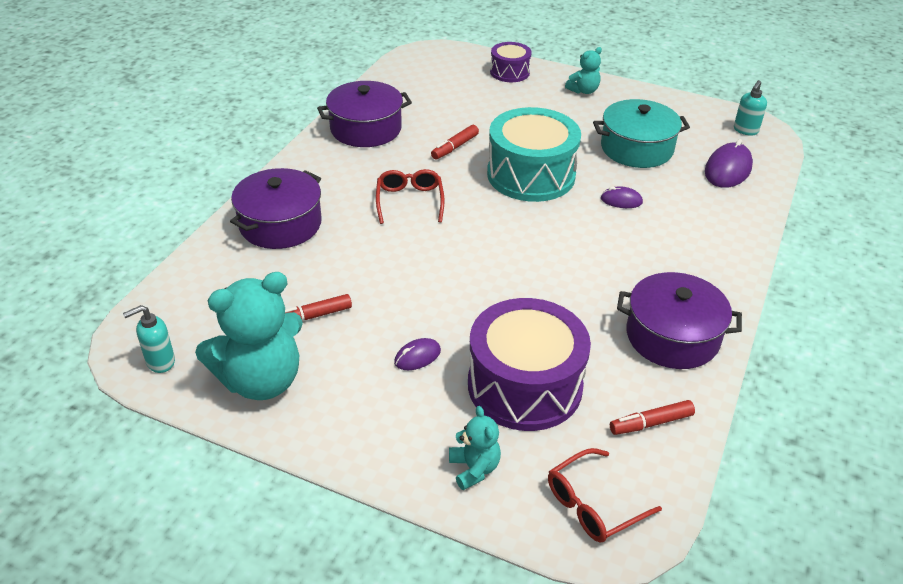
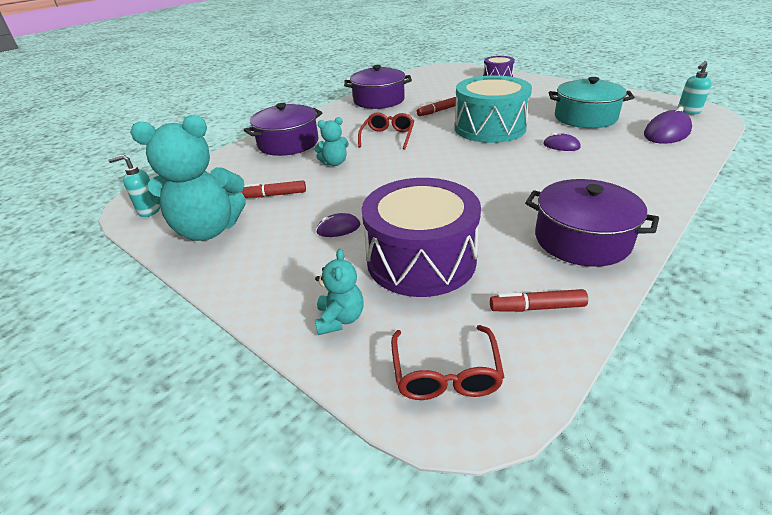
camera: 20 degrees right, 5 degrees down
red glasses [548,448,662,543] -> red glasses turned 75 degrees counterclockwise [391,325,505,400]
turquoise teddy bear [565,47,602,94] -> turquoise teddy bear moved to [314,117,349,166]

